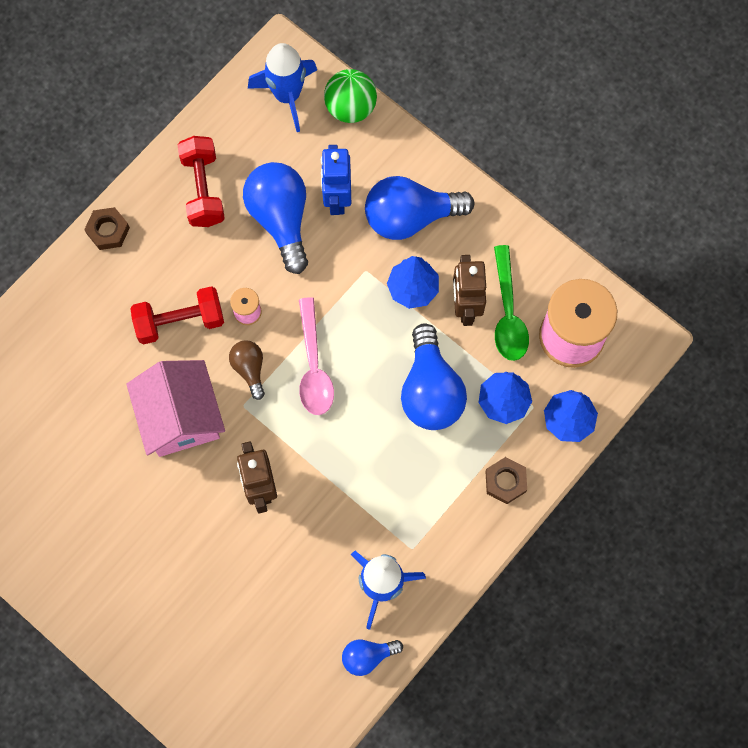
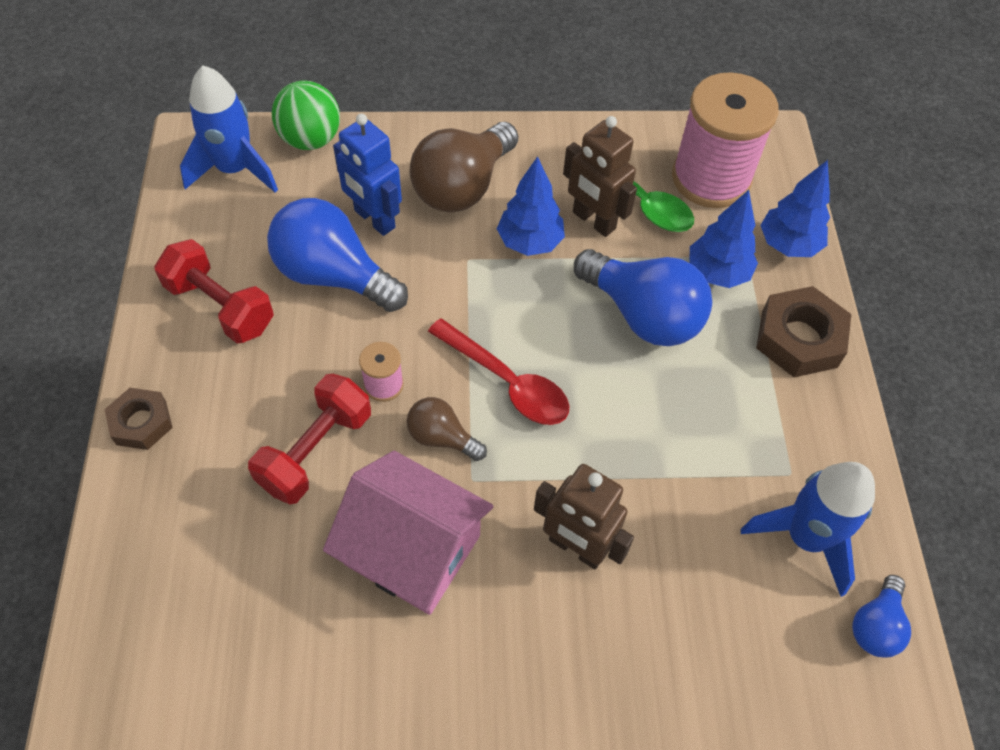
camera: 45 degrees left, 15 degrees down
pink spoon [299,297,334,415] -> red spoon [428,318,569,425]
blue light bulb [365,176,475,240] -> brown light bulb [410,122,518,212]
brown nut [485,457,527,504] -> brown nut [756,286,851,377], size x1.57

